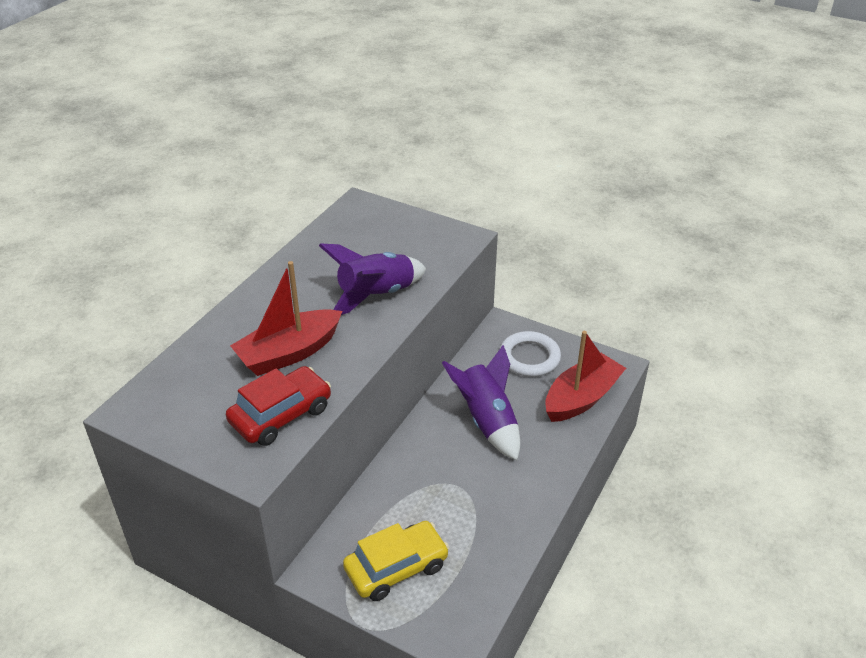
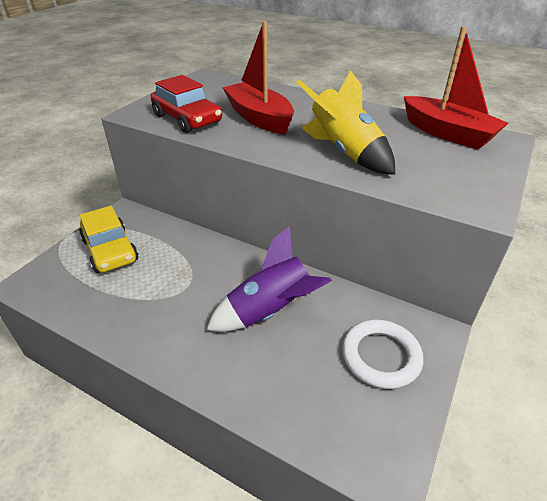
camera: 90 degrees right, 0 degrees up
purple rocket [319,243,426,315] -> yellow rocket [296,70,395,175]
red boat [545,331,626,422] -> red boat moved to [404,26,508,150]

